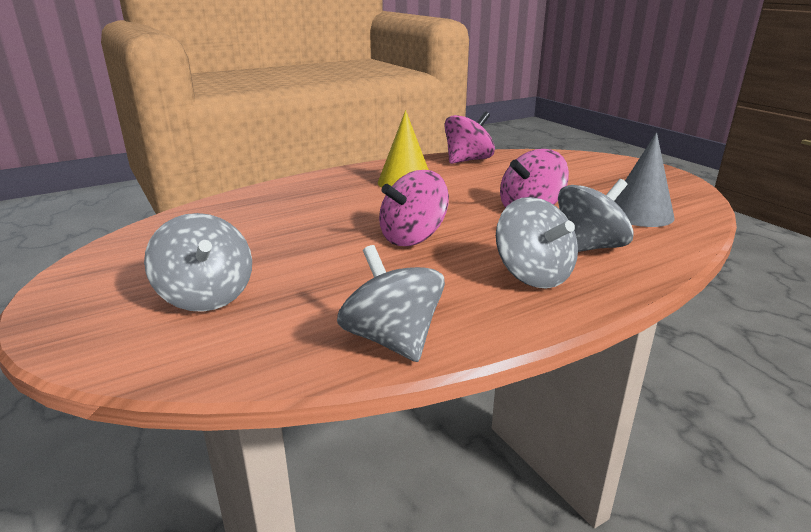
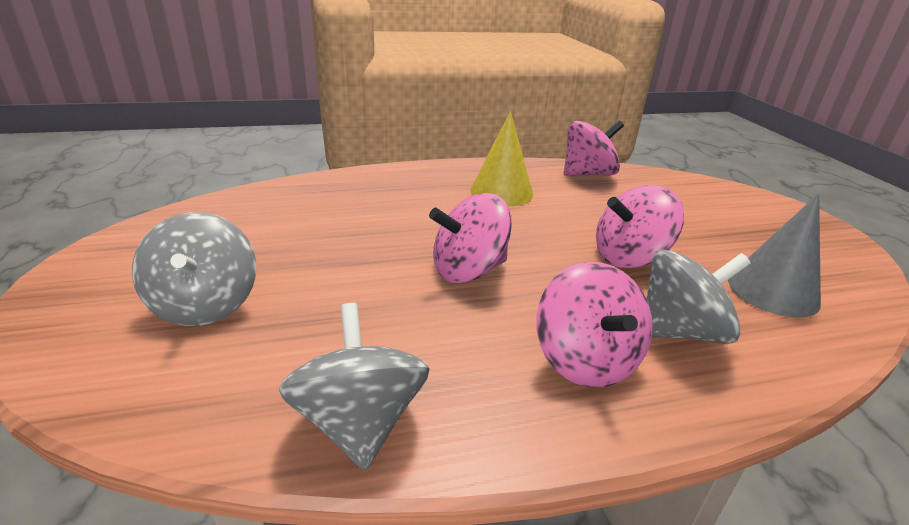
camera: 15 degrees right, 5 degrees up
grey spinning top [496,197,578,288] -> pink spinning top [536,262,653,387]

